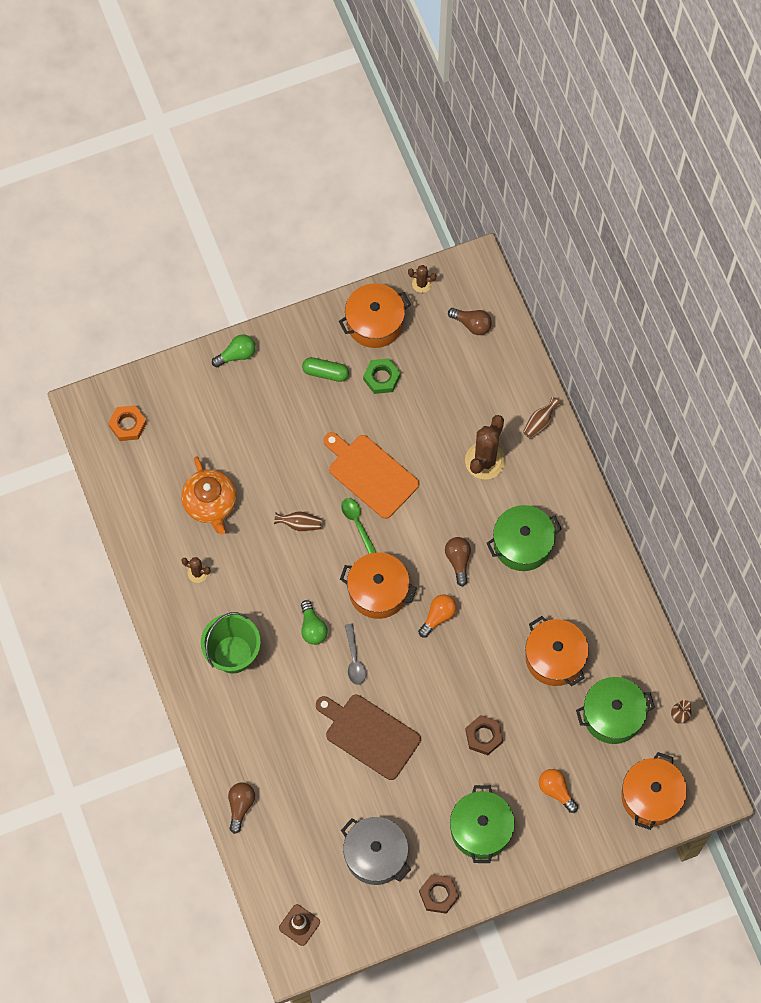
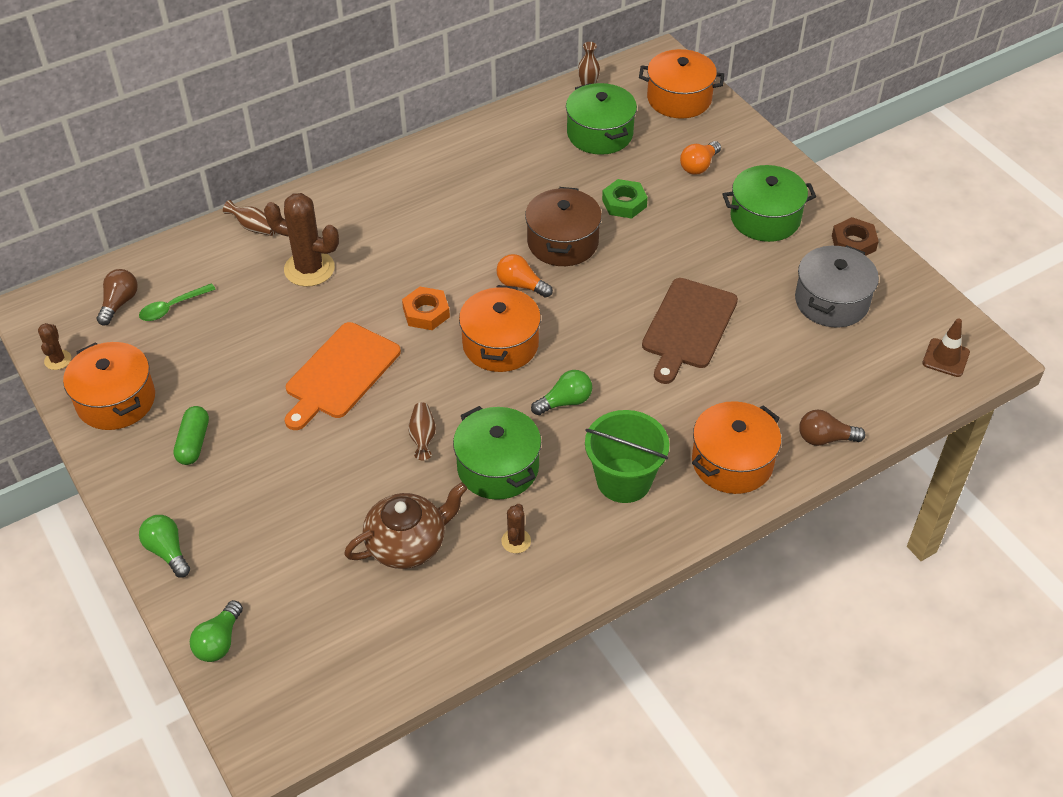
camera: 100 degrees left, 20 degrees down
orange nut [108,405,147,441] -> orange nut moved to [402,287,450,330]
orange teapot [181,456,237,535] -> brown teapot [344,482,467,569]
green spoon [341,498,376,554] -> green spoon moved to [139,283,216,321]
grey spoon [345,624,366,685] -> none
green nut [363,358,400,394] -> green nut moved to [602,179,648,218]
brown light bulb [445,537,471,586] -> none
brown nut [465,715,503,755] -> none
green pot [487,505,562,571] -> green pot moved to [453,406,541,500]
orange pot [525,616,589,686] -> orange pot moved to [692,401,781,494]
none -> green light bulb [190,600,243,662]
none -> brown pot [525,187,602,266]

